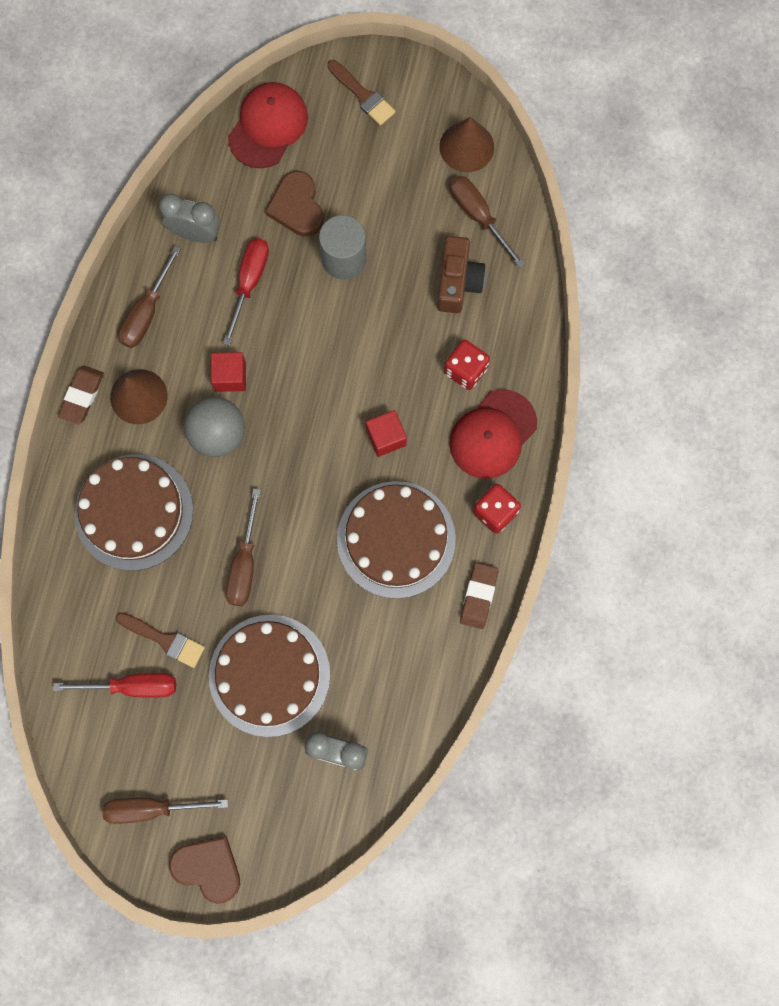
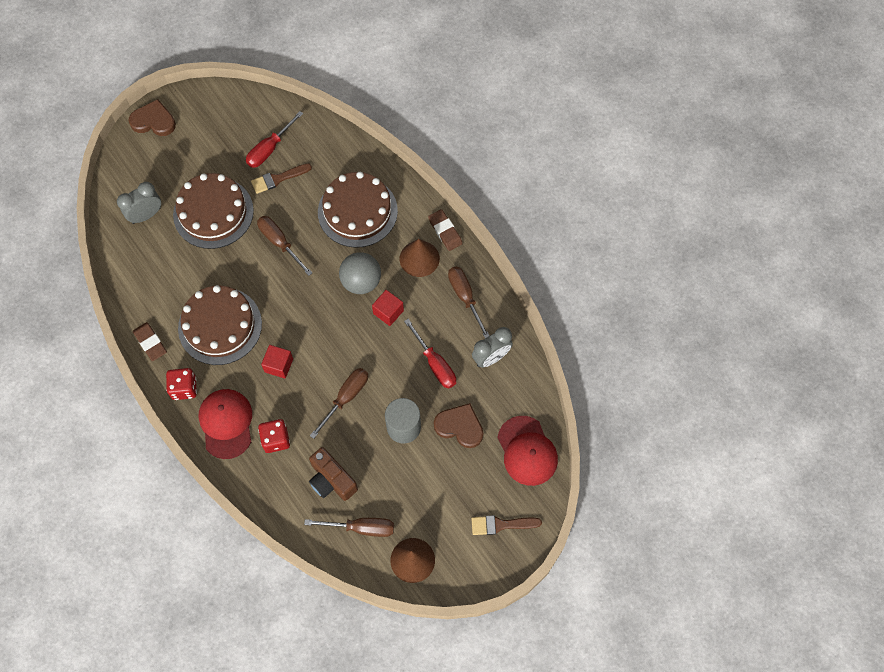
camera: 130 degrees right, 10 degrees down
brown screwdriver [102,798,228,824] -> brown screwdriver moved to [310,368,368,439]
brown heart [169,836,240,904] -> brown heart turned 150 degrees counterclockwise [129,99,176,136]

